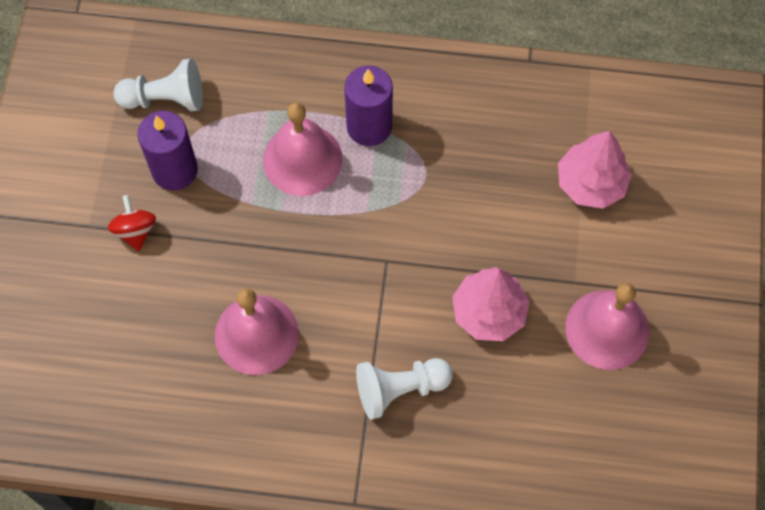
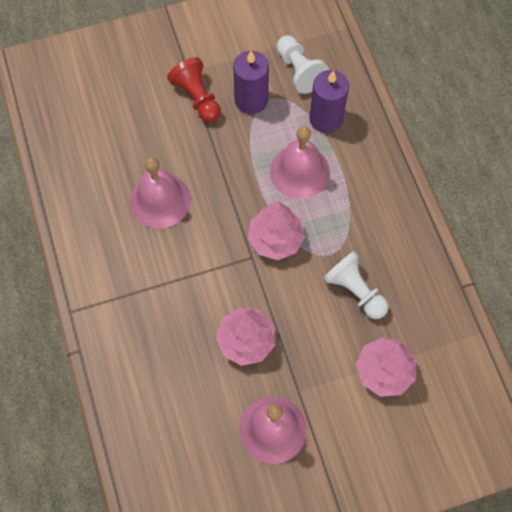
camera: 65 degrees right, 0 degrees up
red spinning top [108,195,156,251] -> red pawn [167,57,221,122]
purple candle [344,65,393,146] -> purple candle moved to [309,70,349,133]
white pawn [356,358,453,420] -> white pawn moved to [323,251,389,319]
none -> pink tree [248,201,305,260]

